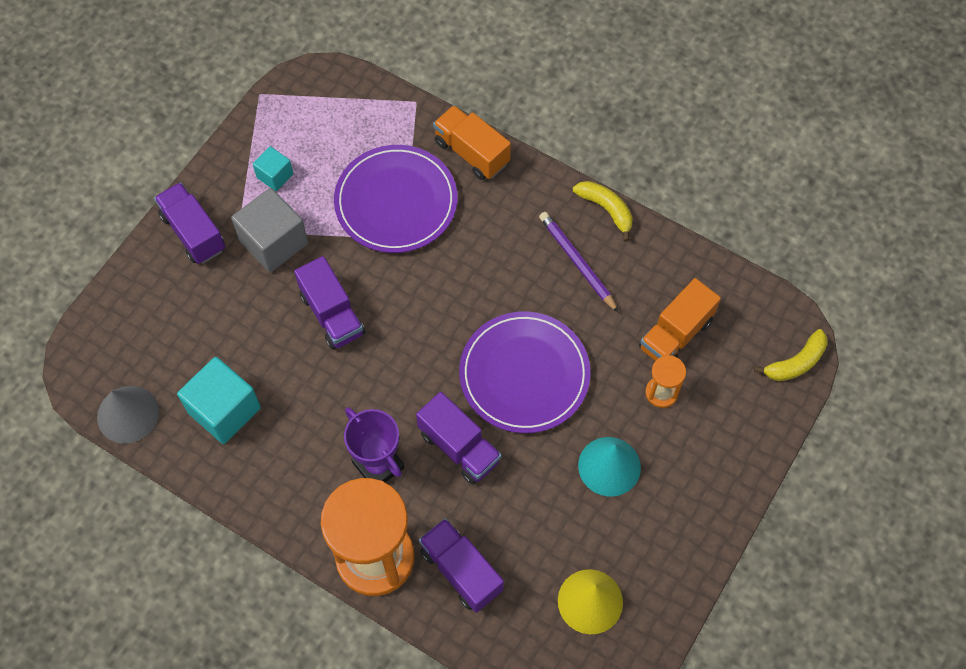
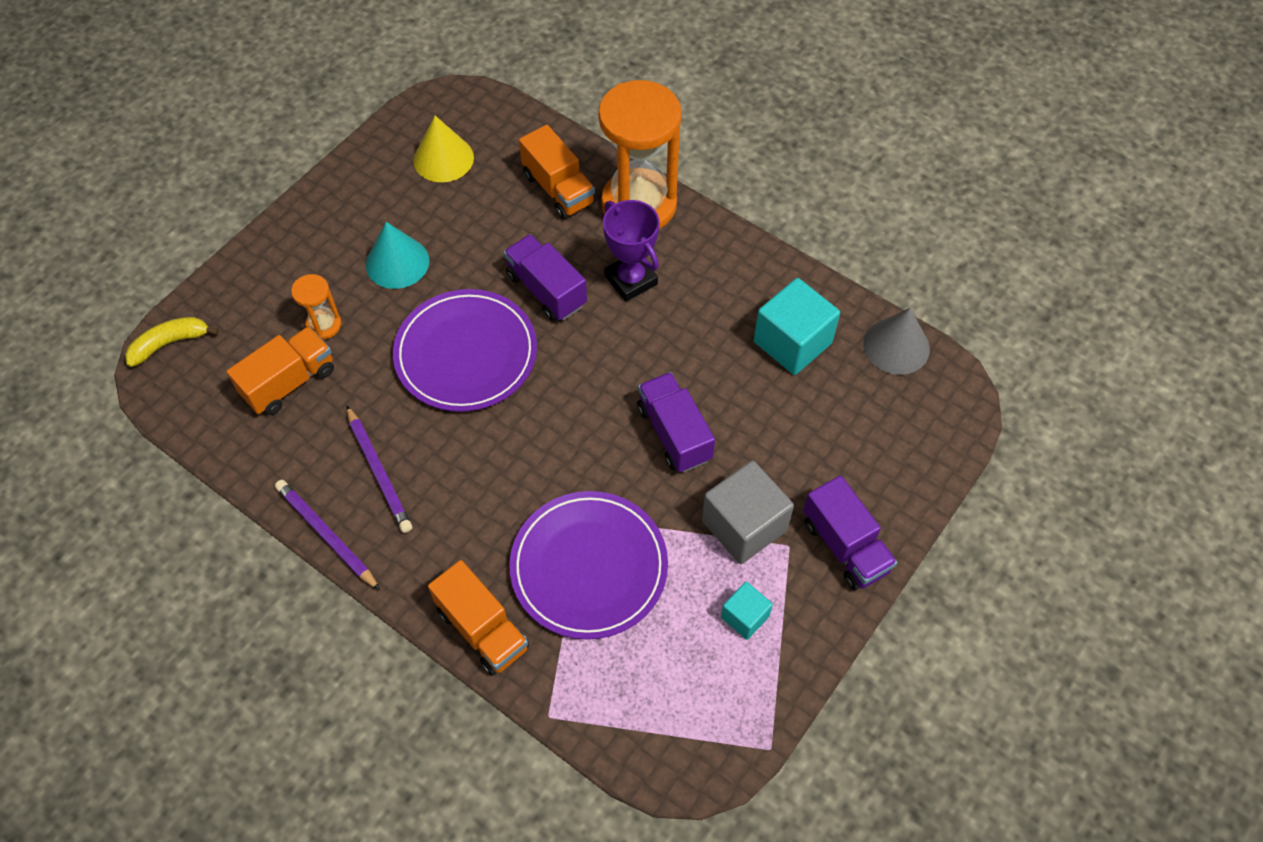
camera: 175 degrees left, 5 degrees down
purple truck [419,518,504,613] -> orange truck [519,125,596,219]
yellow banana [573,181,633,242] -> purple pencil [275,480,380,590]

